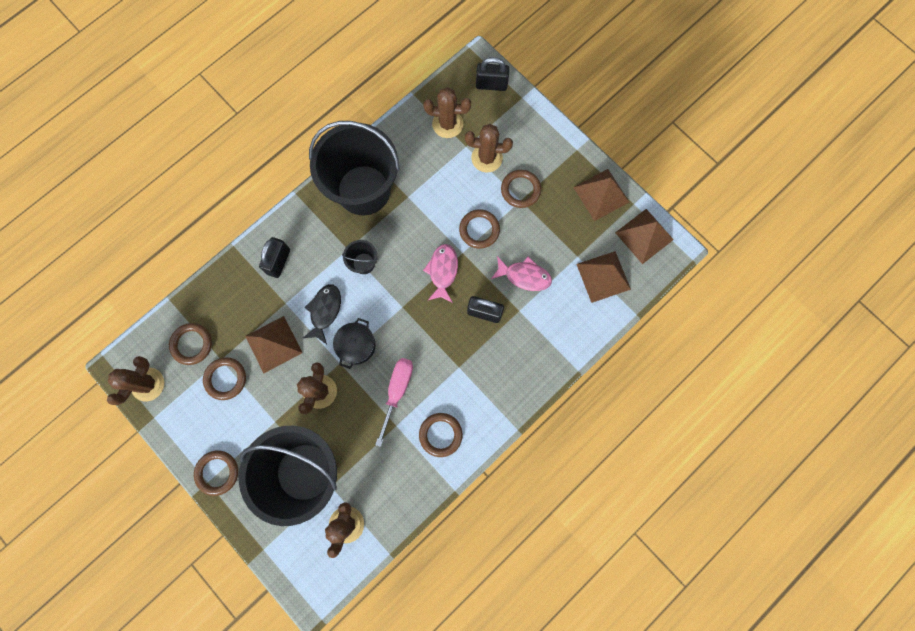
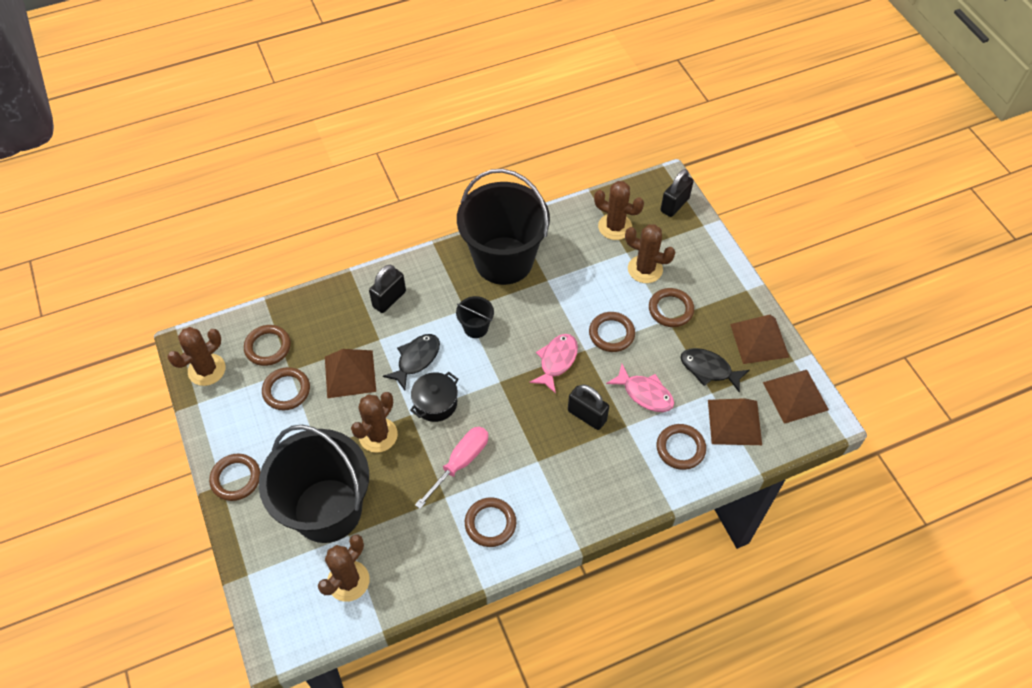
camera: 20 degrees right, 20 degrees down
black padlock [476,57,509,91] -> black padlock turned 75 degrees counterclockwise [660,169,694,217]
none -> brown ring [657,424,706,470]
none -> black fish [681,348,749,393]

